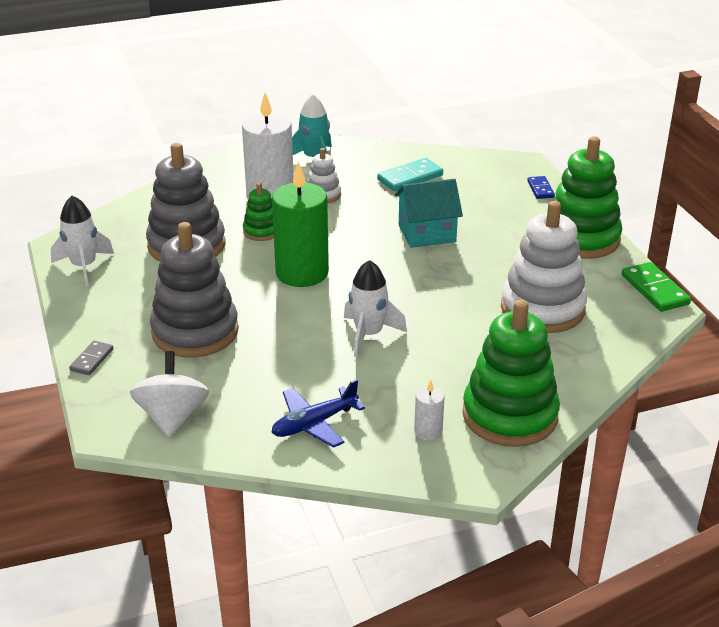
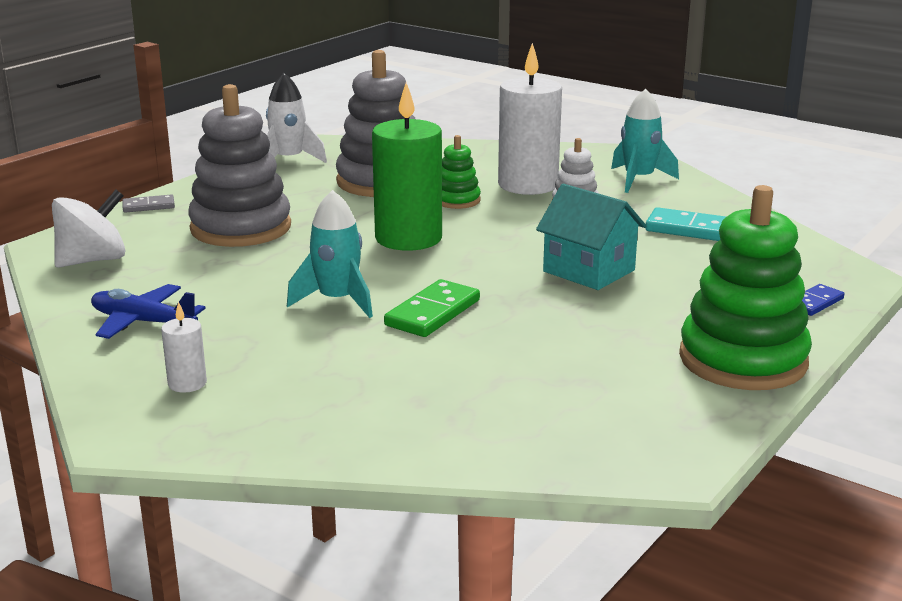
camera: 55 degrees right, 10 degrees down
white rocket [344,260,407,357] -> turquoise rocket [287,190,373,318]
green stacking toy [462,300,560,447] -> none
white stacking toy [501,201,587,333] -> none
green domino [622,262,691,312] -> green domino moved to [384,279,480,337]

